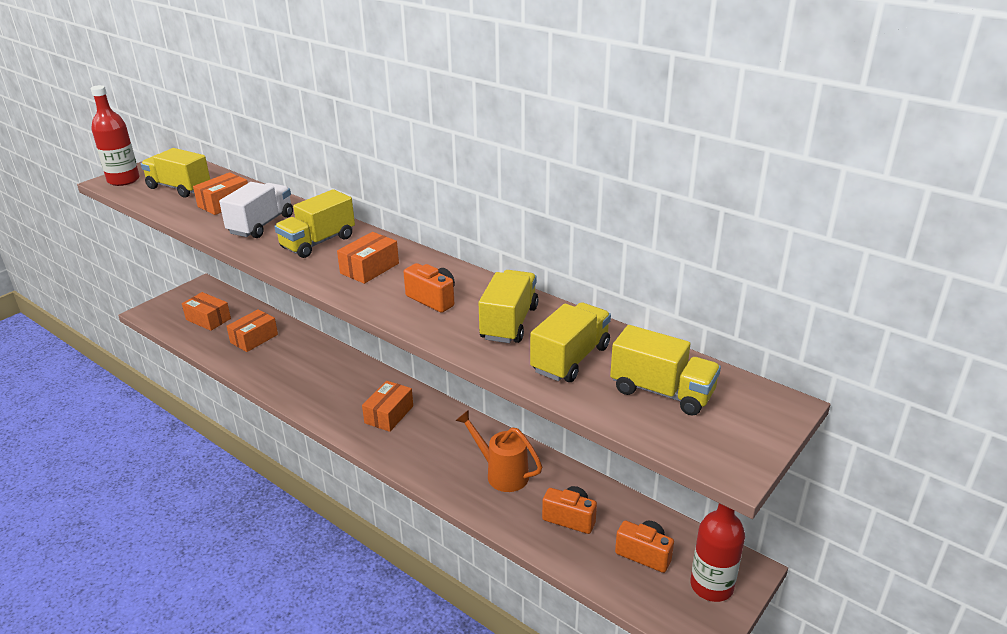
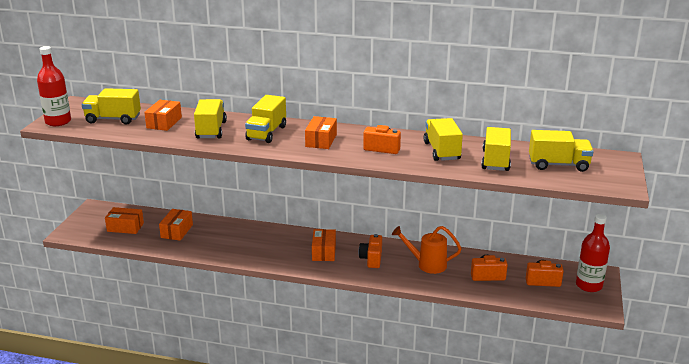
camera: 25 degrees left, 5 degrees down
white truck [219,182,293,238] -> yellow truck [194,99,227,138]
none -> orange camera [359,234,382,268]

